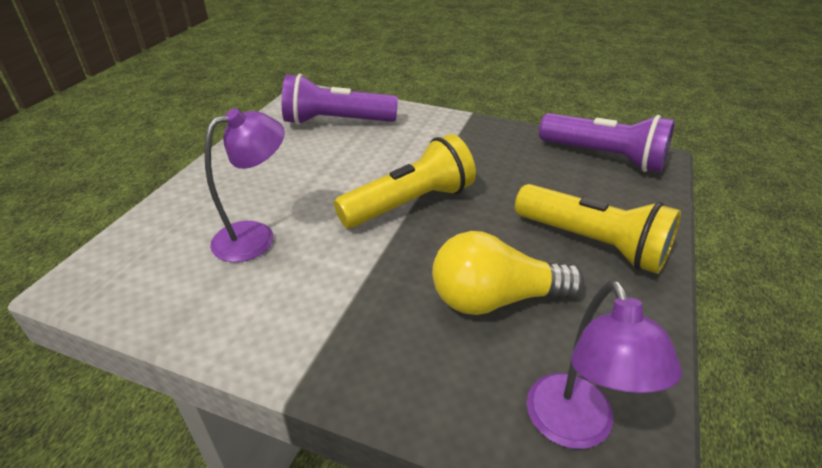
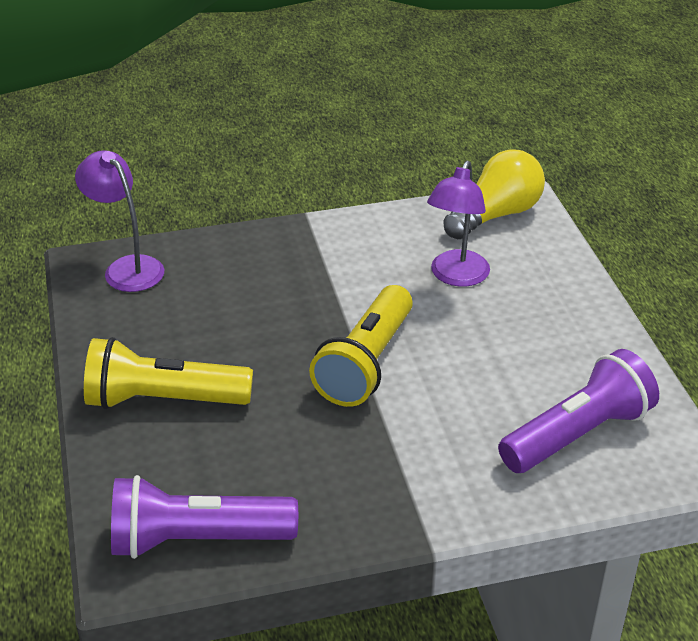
camera: 145 degrees right, 0 degrees up
yellow light bulb [432,231,584,315] -> yellow light bulb moved to [443,149,545,239]

